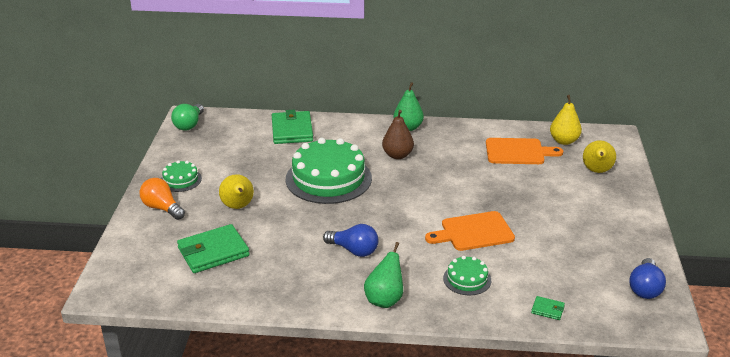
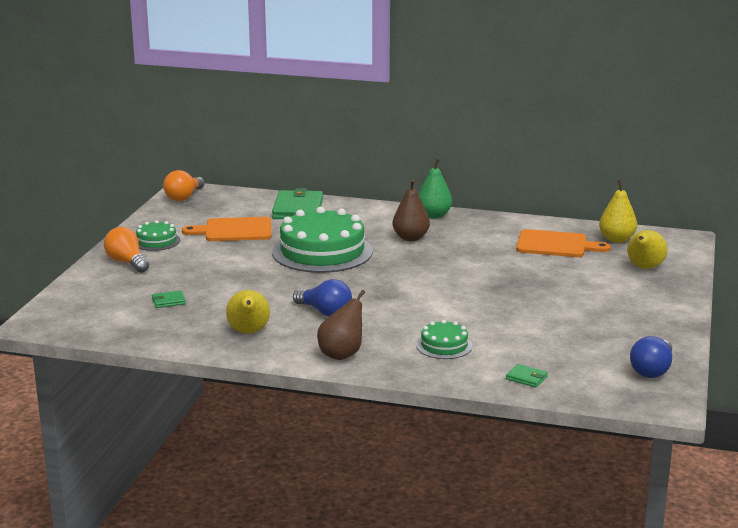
camera: 10 degrees right, 10 degrees down
green light bulb [171,104,204,131] -> orange light bulb [163,170,205,201]
green wallet [177,224,250,273] -> green wallet [152,290,186,308], size x0.45
yellow pear [219,174,254,209] -> yellow pear moved to [226,290,270,333]
green pear [364,242,403,308] -> brown pear [317,290,365,360]
orange cutting board [425,211,515,251] -> orange cutting board moved to [182,217,272,241]

